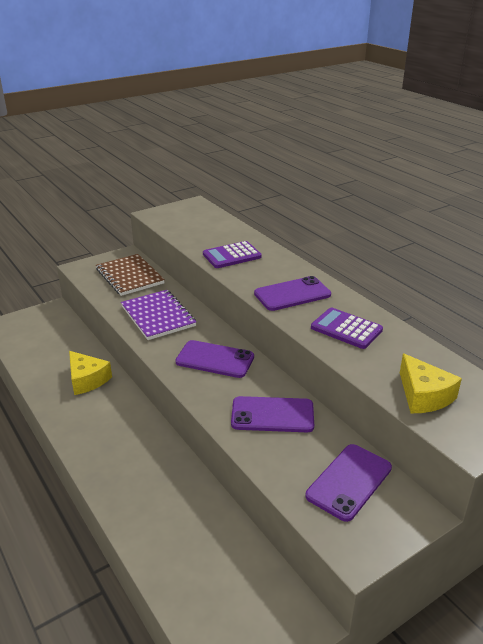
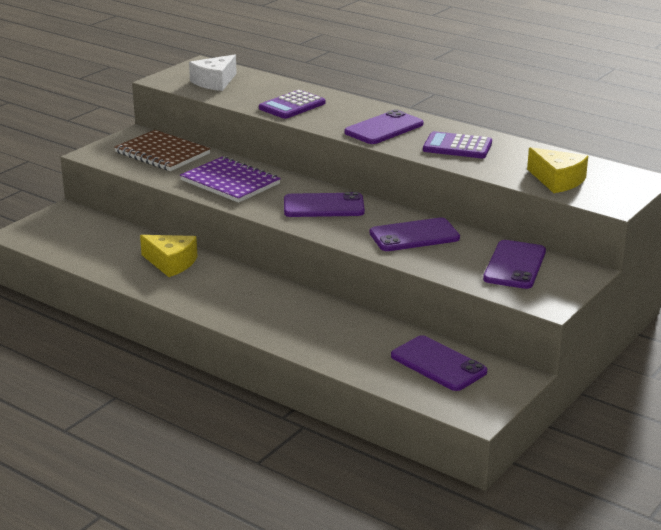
camera: 20 degrees left, 5 degrees down
none -> white cheese [189,55,237,91]
none -> purple phone [391,335,487,391]

